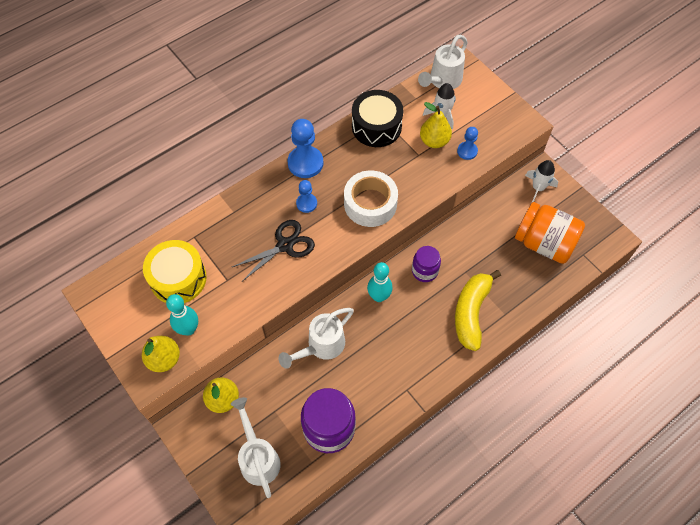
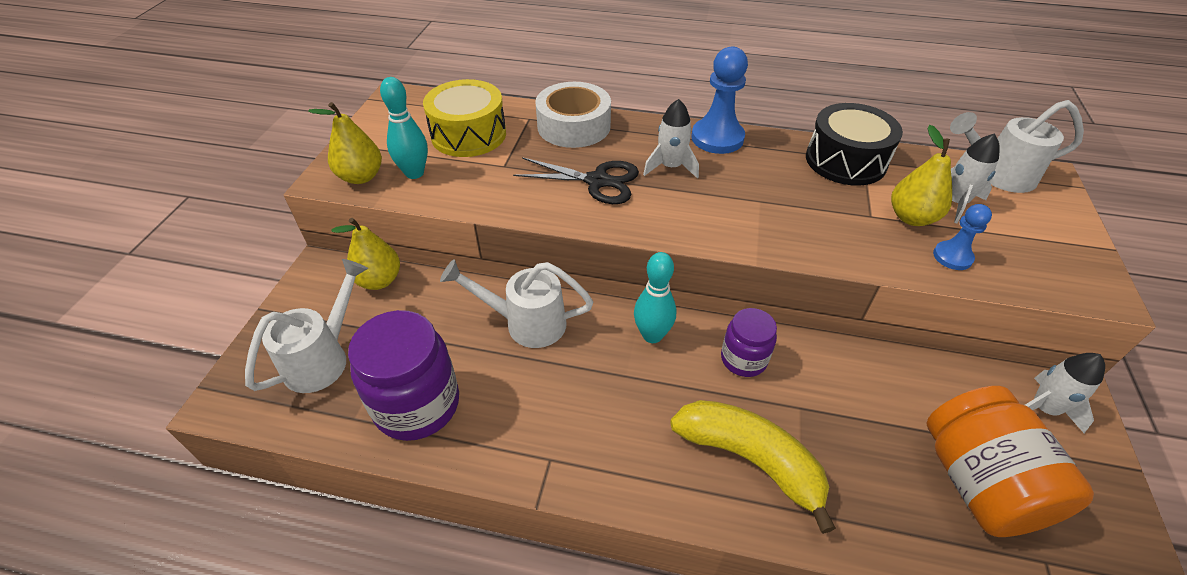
camera: 50 degrees right, 15 degrees down
blue pawn [296,180,317,213] -> white rocket [643,99,699,179]
white tape [344,170,398,227] -> white tape moved to [535,82,611,148]
yellow banana [455,270,501,351] -> yellow banana turned 60 degrees clockwise [670,400,836,534]

